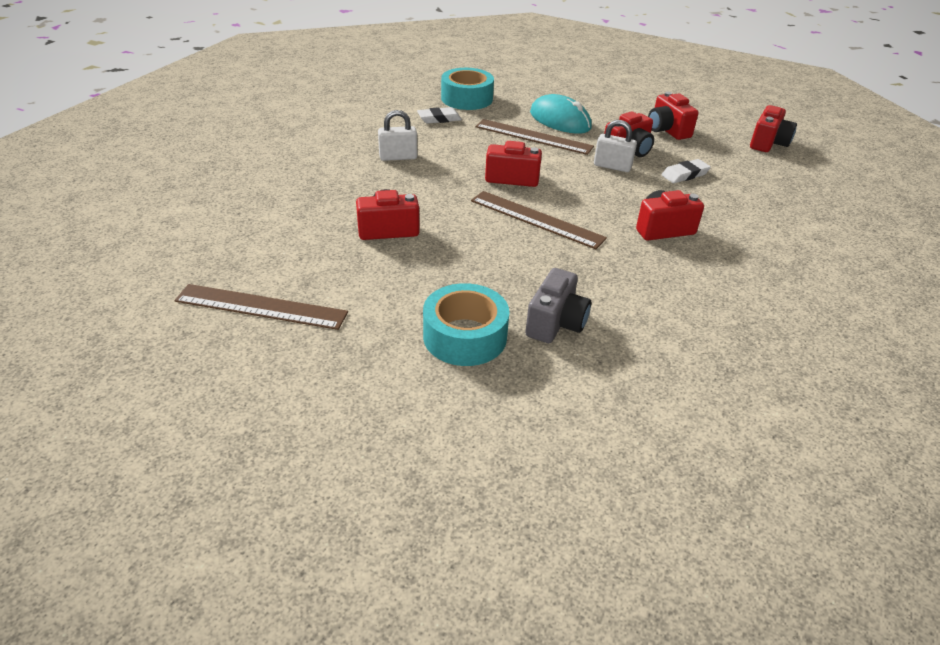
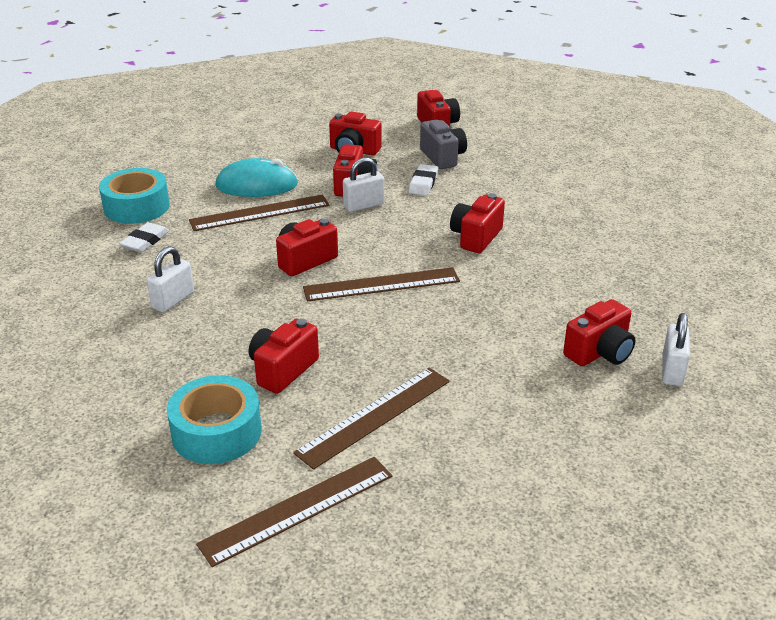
camera: 45 degrees left, 5 degrees down
turquoise tape [423,283,509,366] -> turquoise tape moved to [167,375,262,464]
grey camera [525,268,591,343] -> grey camera moved to [420,120,467,169]
none -> brown ruler [293,368,450,470]
none -> red camera [563,299,635,366]
none -> white padlock [662,313,690,386]

